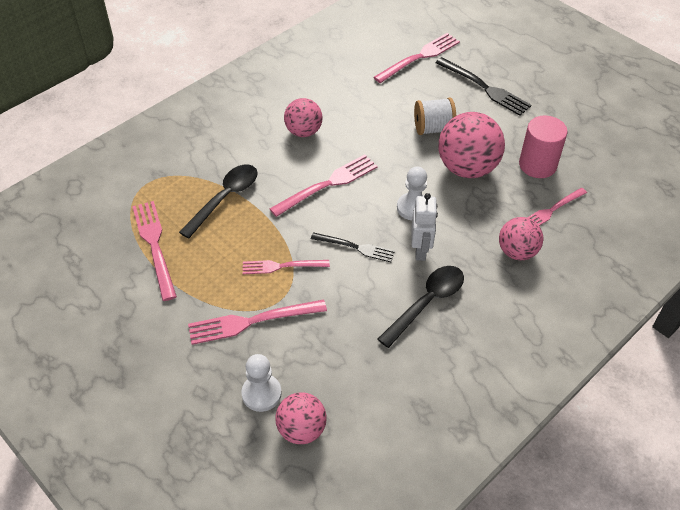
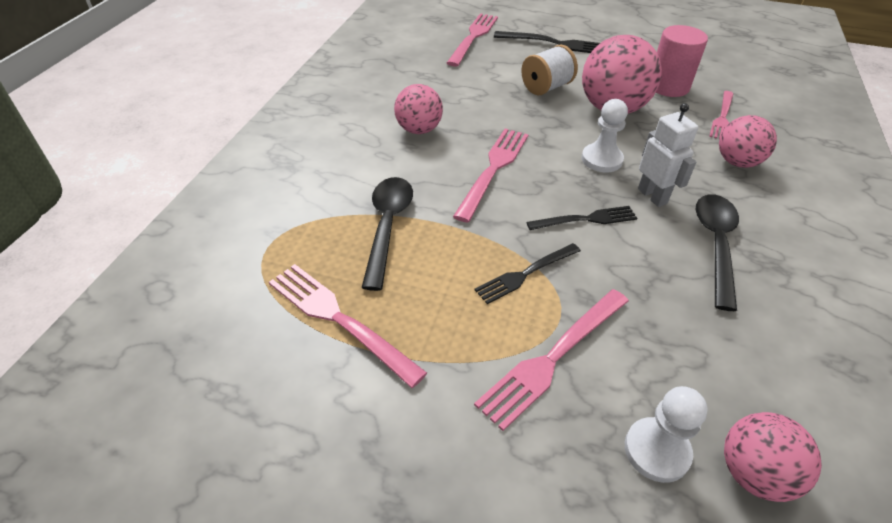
camera: 30 degrees left, 5 degrees down
pink fork [243,260,330,274] -> black fork [474,243,581,304]

